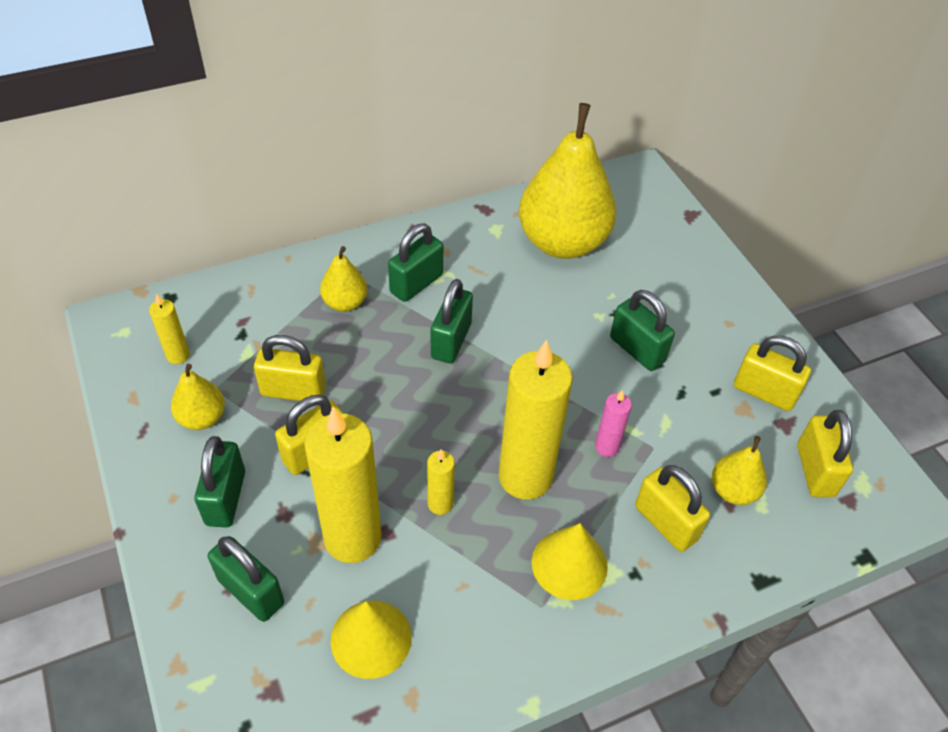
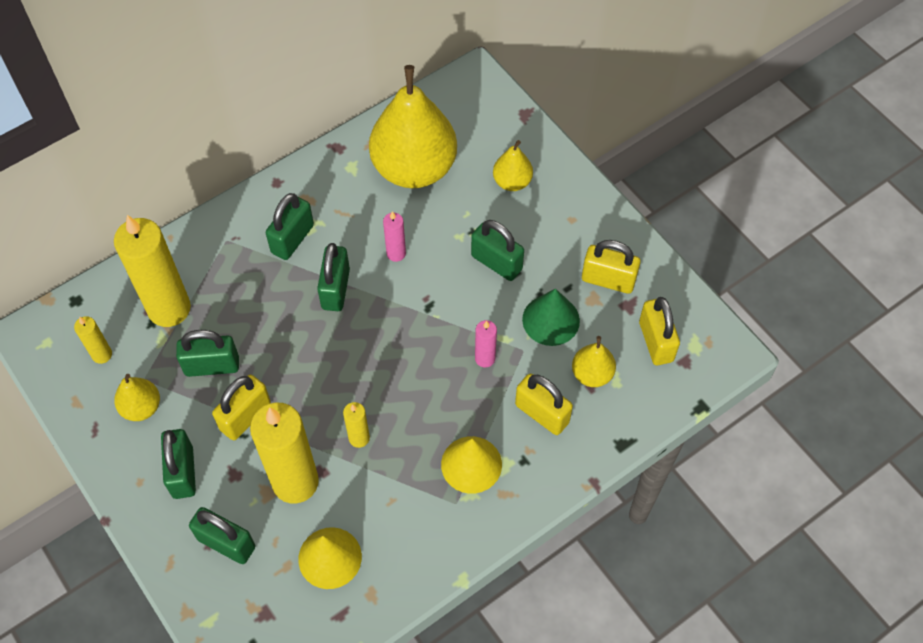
camera: 10 degrees left, 10 degrees up
yellow padlock [254,335,326,401] -> green padlock [176,330,239,377]
yellow pear [320,246,367,312] -> yellow pear moved to [493,140,533,191]
yellow candle [499,340,573,500] -> yellow candle moved to [114,215,191,327]
none -> pink candle [383,211,406,262]
none -> green cone [522,289,580,346]

